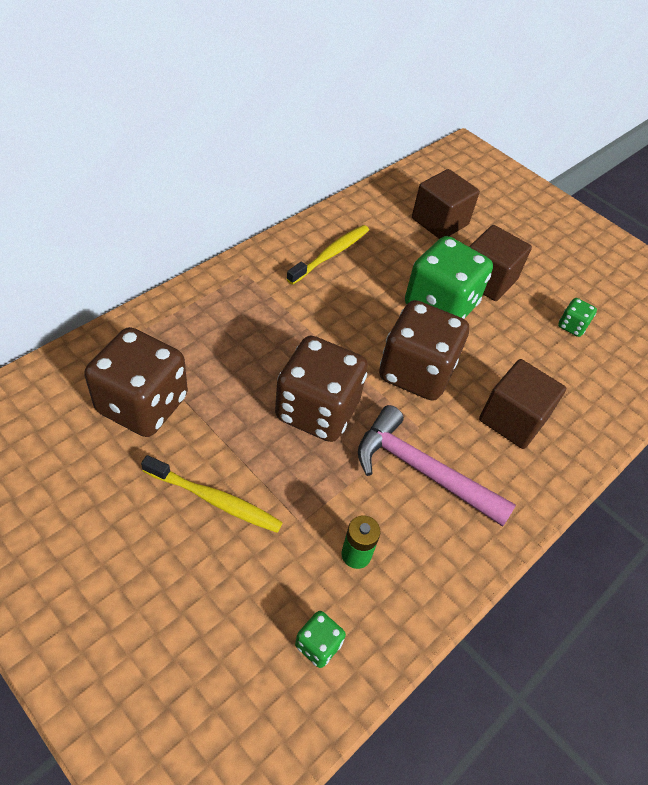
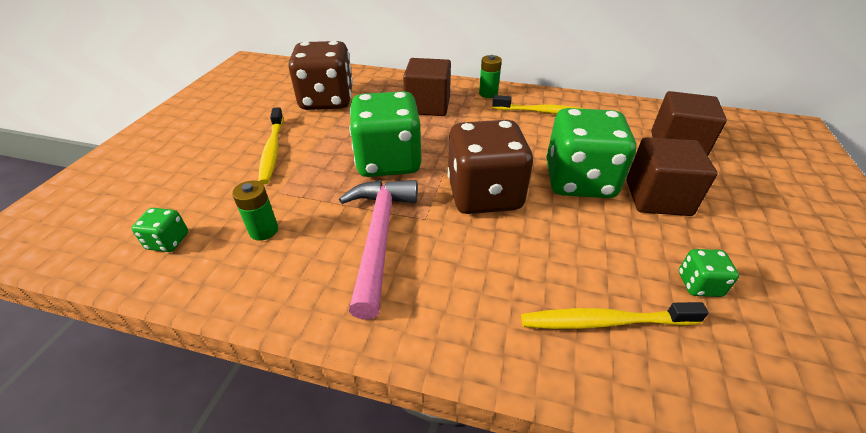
camera: 65 degrees right, 10 degrees down
brown dice [275,336,368,442] -> green dice [349,91,421,177]
brown cube [479,359,566,449] -> brown cube moved to [403,58,451,116]
none -> green battery [479,55,502,98]
none -> yellow toothbrush [521,302,709,329]

